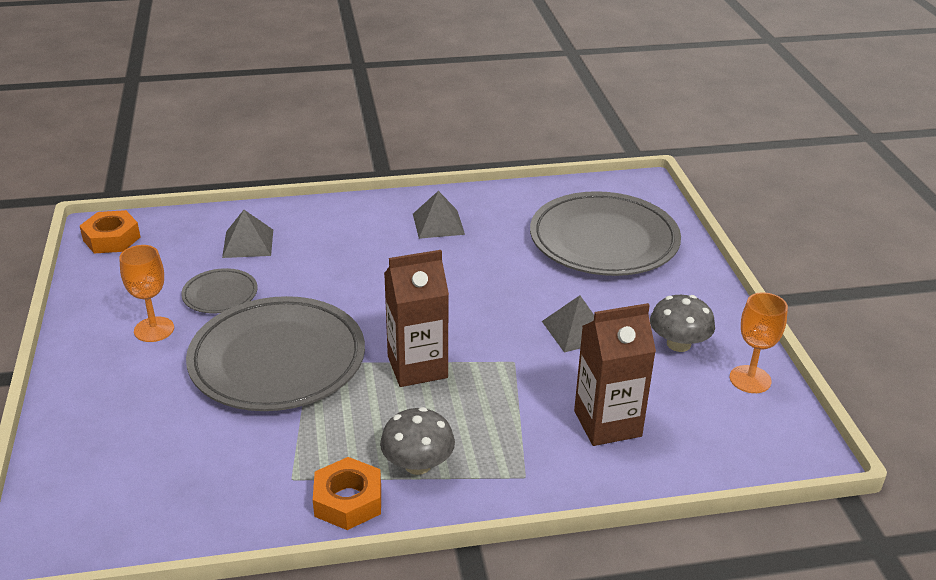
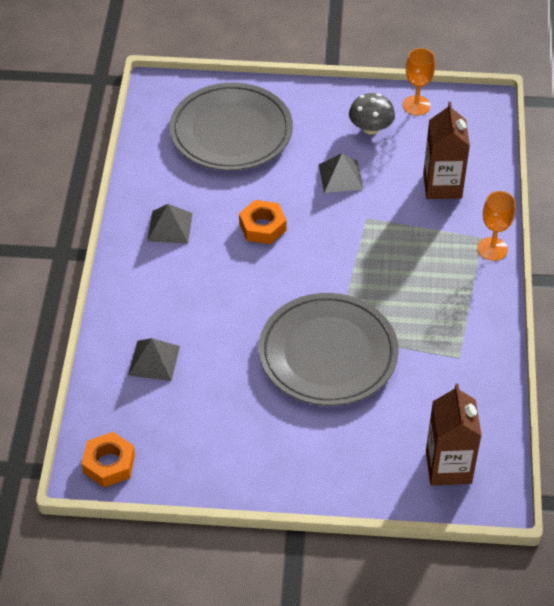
camera: 75 degrees left, 15 degrees up
orange goblet [119,245,174,342] -> orange goblet moved to [477,191,515,261]
grey plate [181,268,258,313] -> none
orange nut [313,457,381,530] -> orange nut moved to [239,200,287,244]
grey mushroom [380,407,455,475] -> none
brown carton [384,250,449,387] -> brown carton moved to [426,384,482,486]

